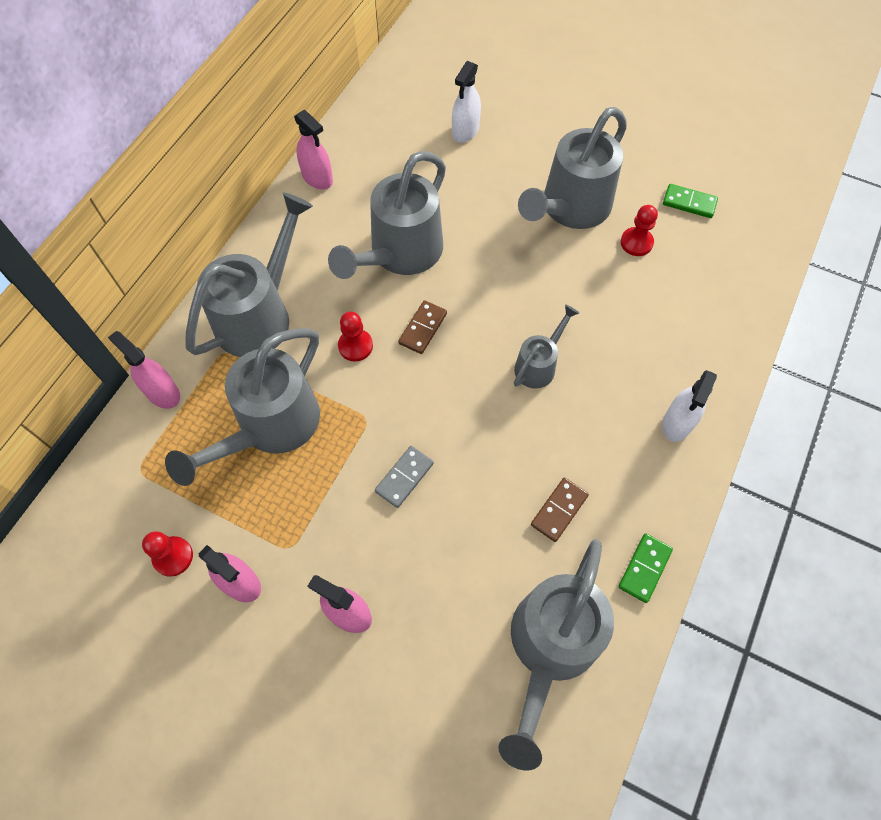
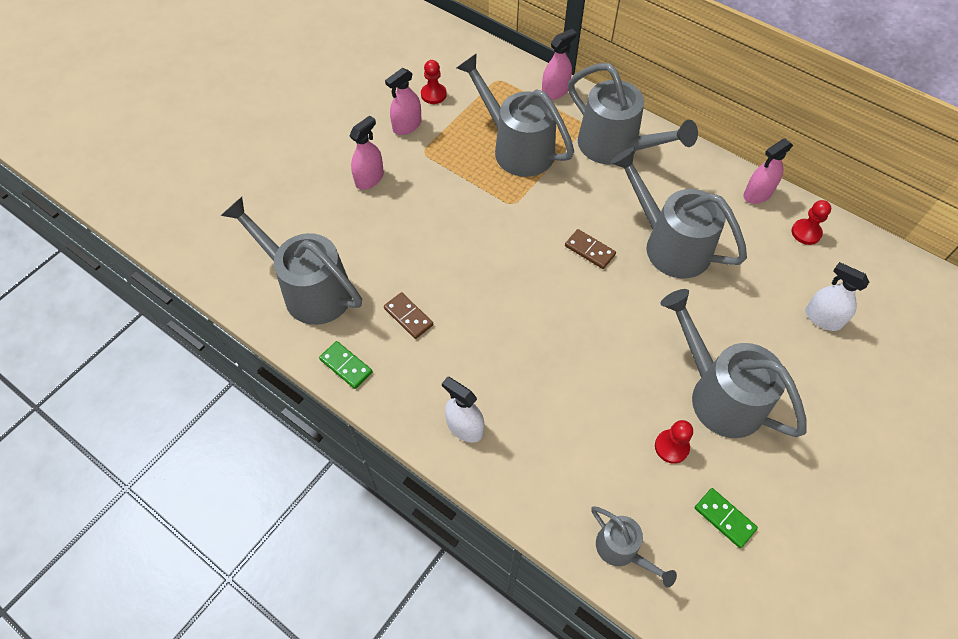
camera: 100 degrees right, 5 degrees down
red pawn [338,311,373,361] -> red pawn moved to [792,200,831,245]
grey domino [375,446,434,508] -> none
grey watering can [514,304,579,389] -> grey watering can moved to [591,506,677,587]
green domino [663,184,718,218] -> green domino turned 75 degrees counterclockwise [695,488,758,548]

